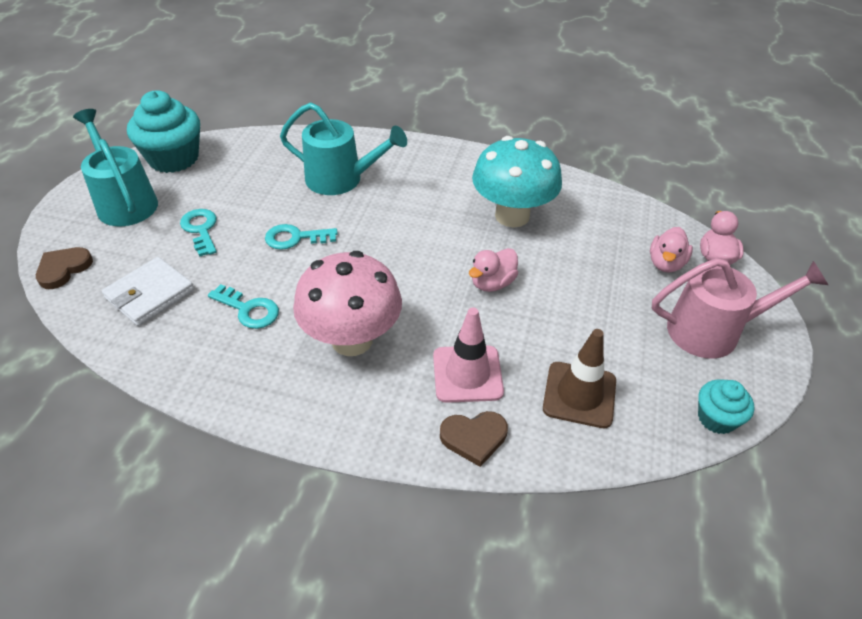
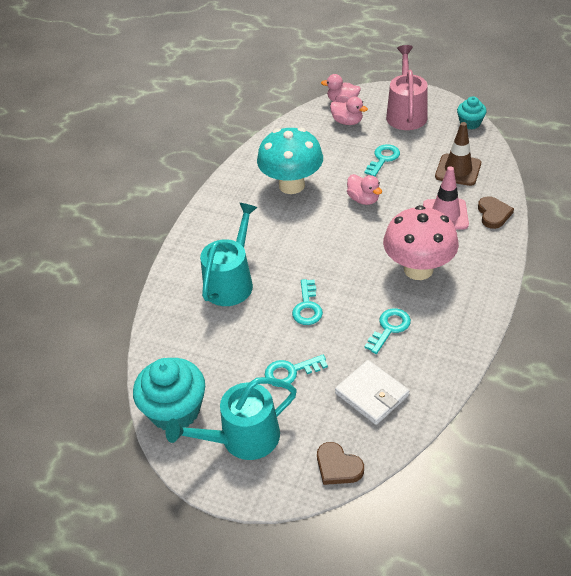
camera: 80 degrees left, 0 degrees up
none -> turquoise key [364,144,400,176]

